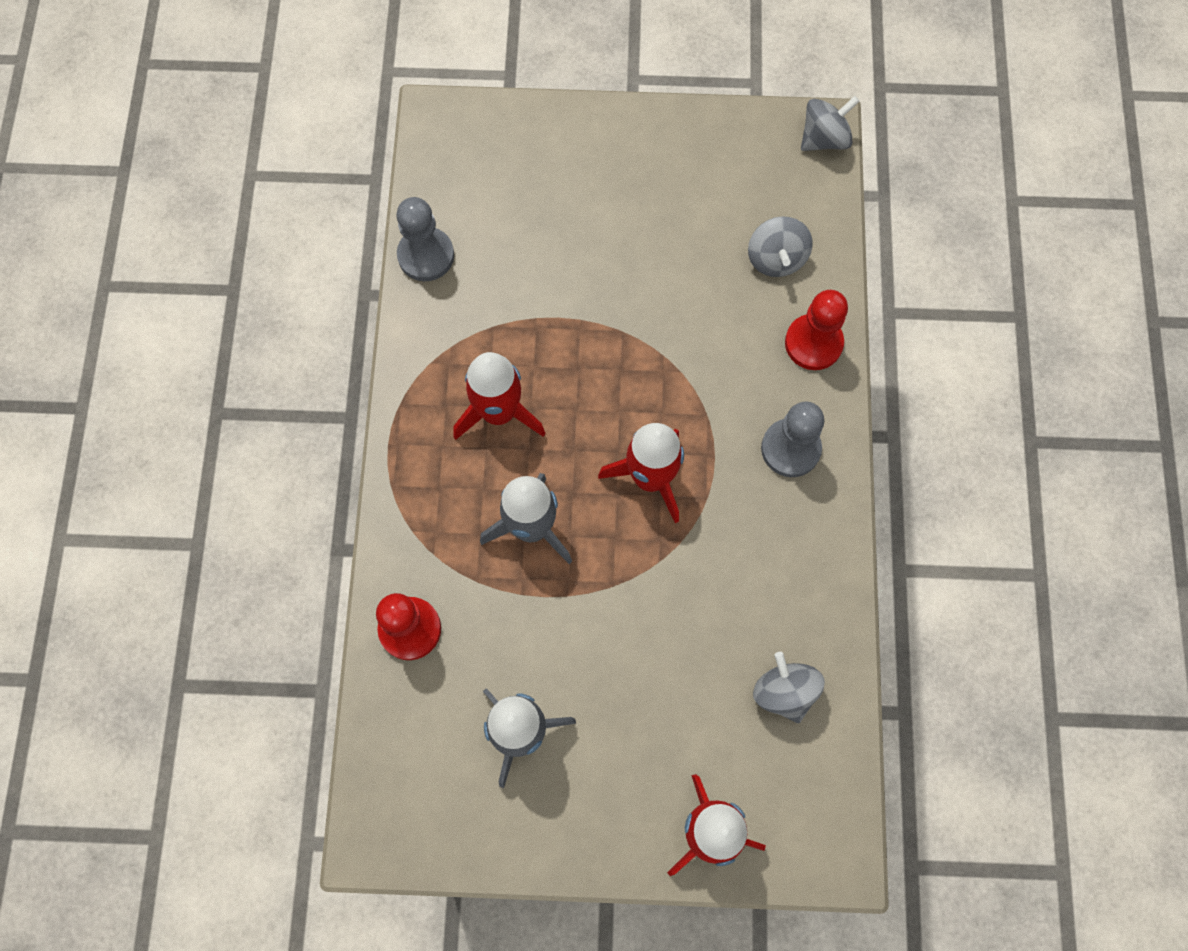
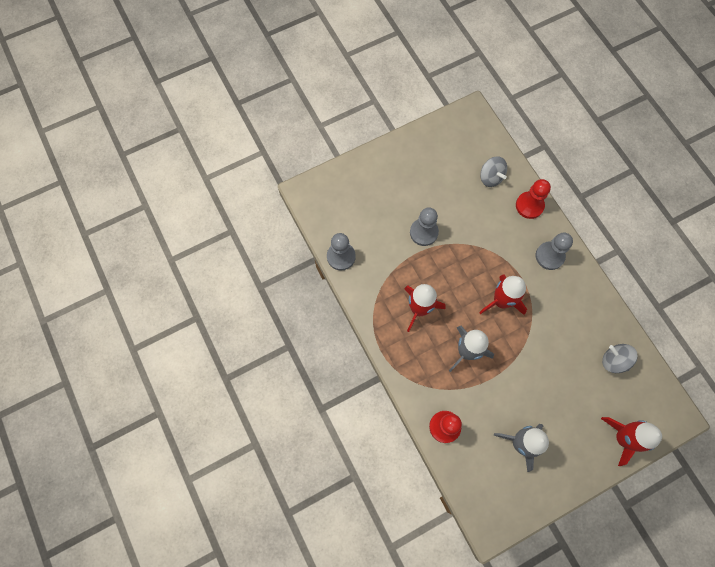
camera: 30 degrees left, 0 degrees up
grey spinning top [801,96,860,151] -> none
none -> grey pawn [410,207,439,246]

